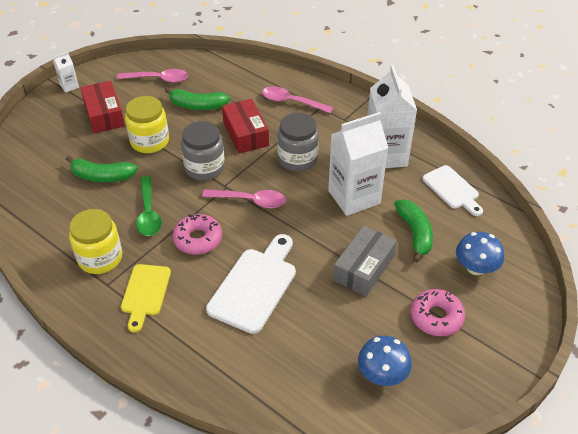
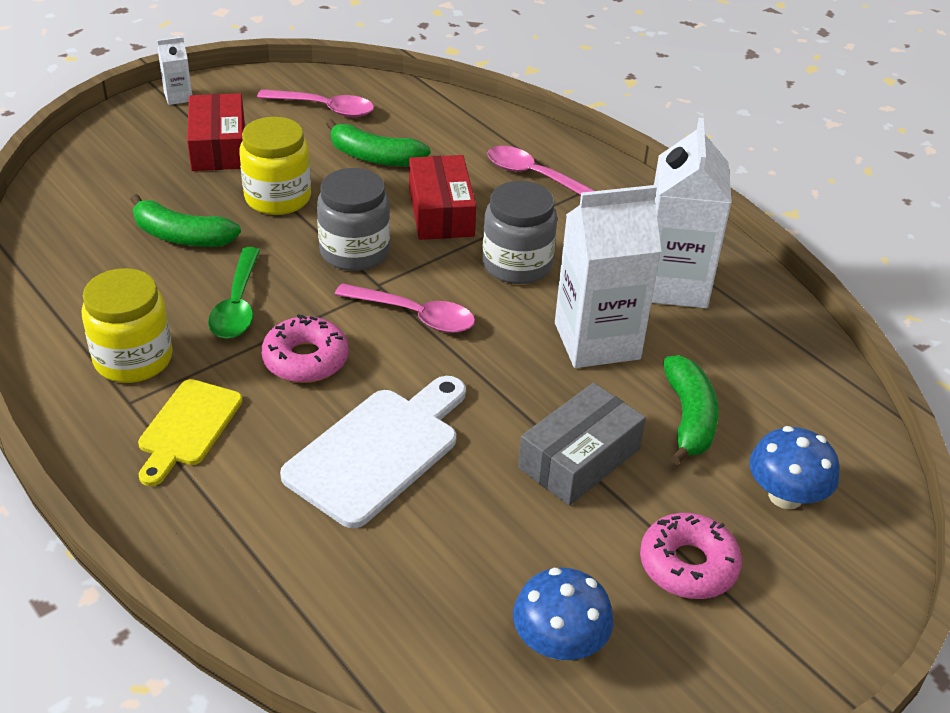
camera: 10 degrees right, 5 degrees down
white cutting board [422,165,483,216] -> none

